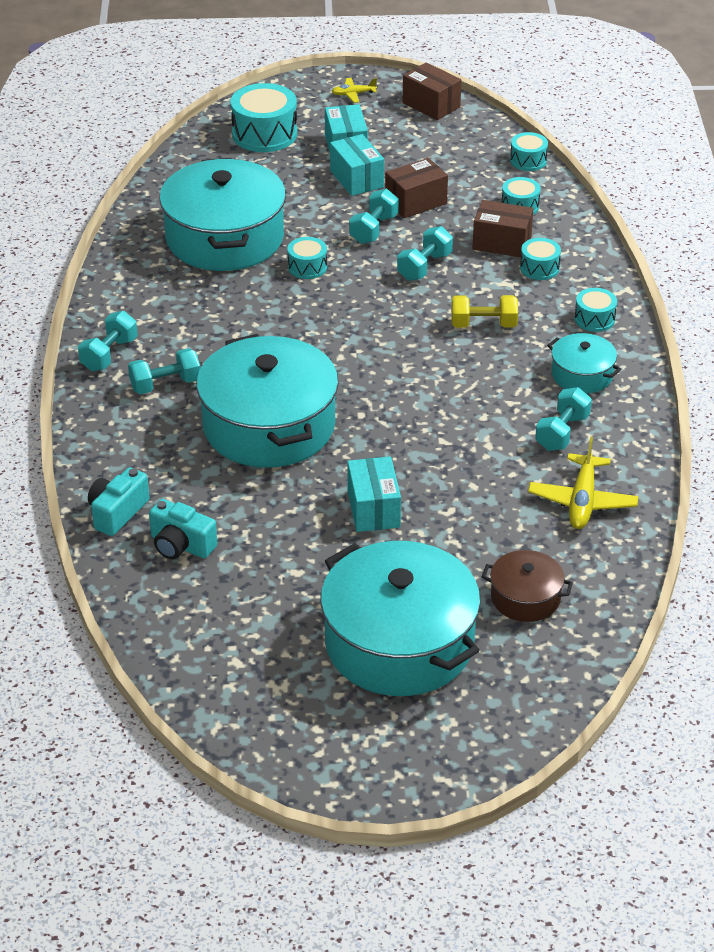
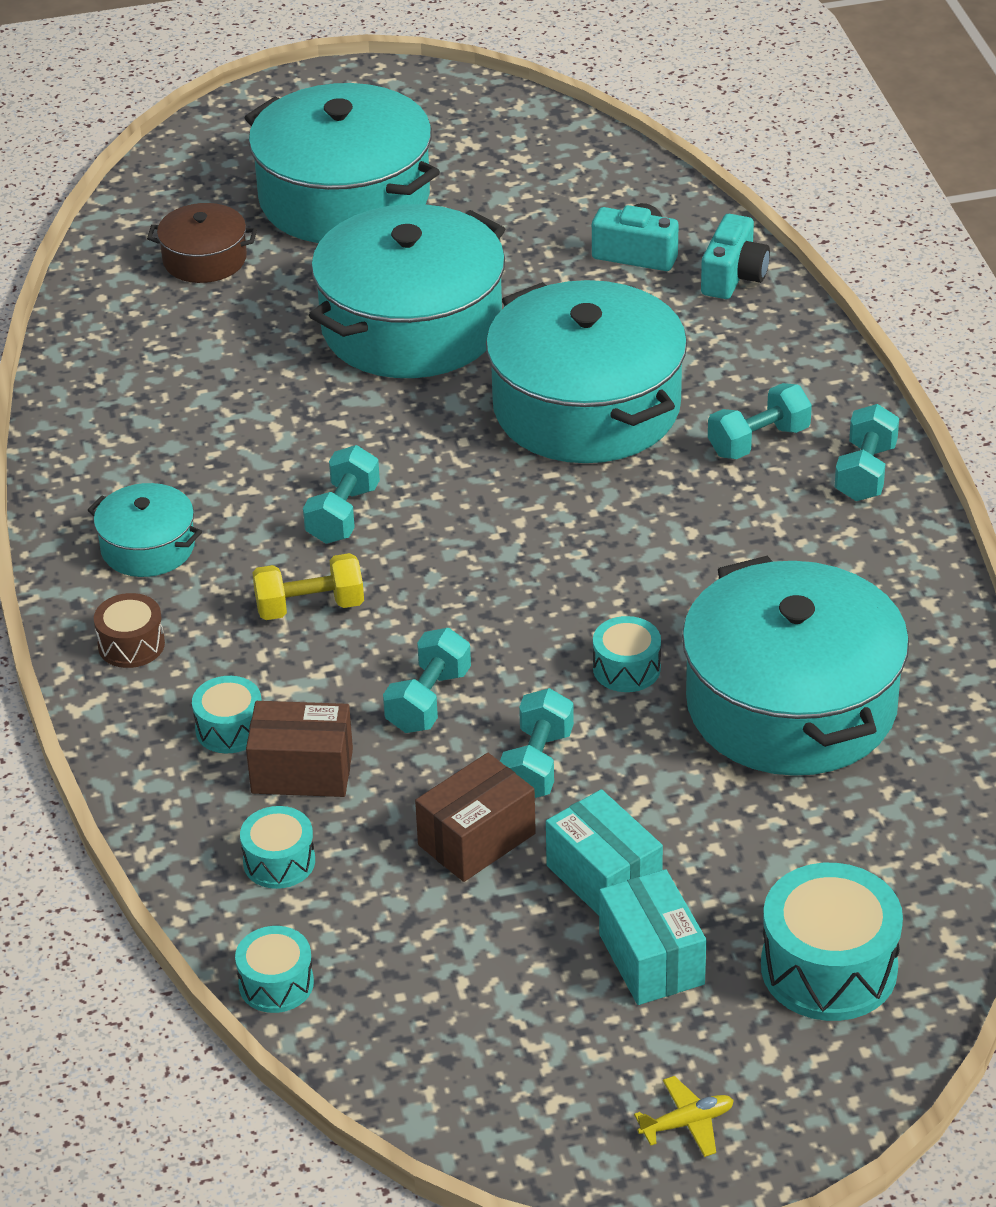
camera: 170 degrees right, 0 degrees up
turquoise box [347,456,401,532] -> turquoise pot [309,204,505,378]
brown box [403,62,461,120] -> none
yellow plane [528,436,639,529] -> none
turquoise dumbbell [535,387,592,451] -> turquoise dumbbell moved to [303,445,380,544]
turquoise drum [574,288,617,332] -> brown drum [94,593,165,668]

